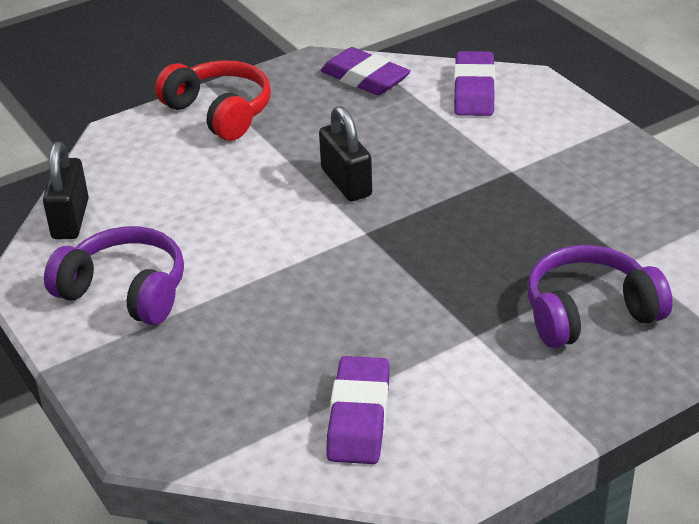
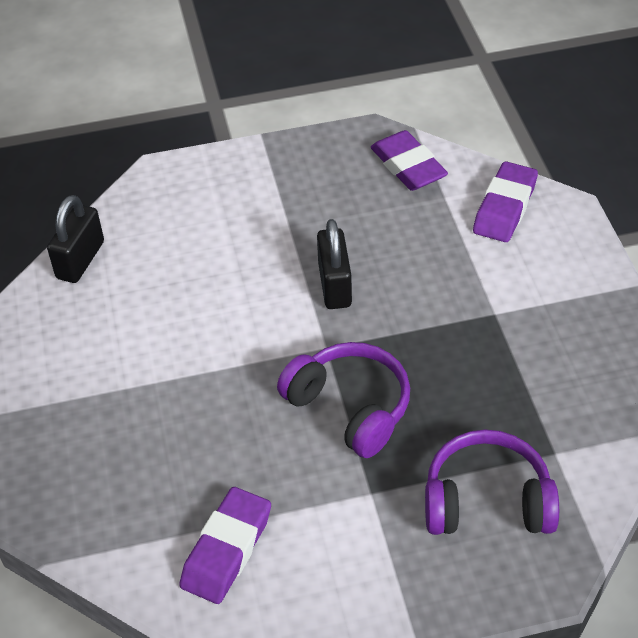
camera: 20 degrees right, 10 degrees up
purple headphones [44,226,184,325] -> purple headphones moved to [277,342,410,458]
red headphones [155,60,271,141] -> none

